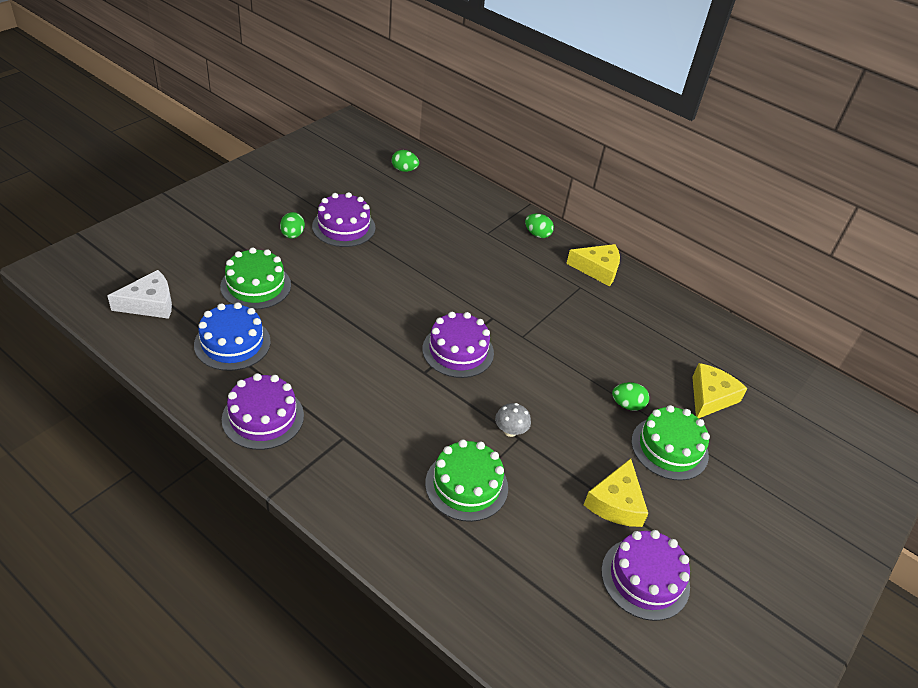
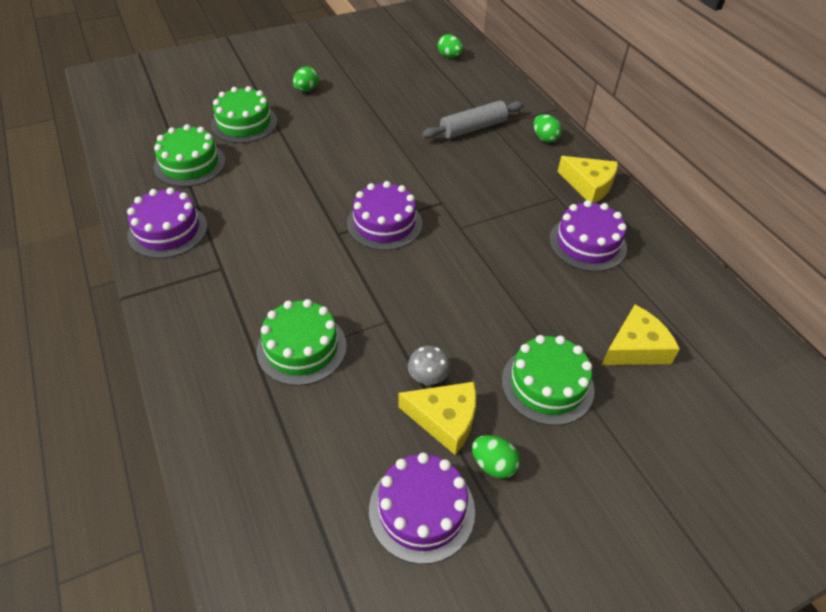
camera: 30 degrees right, 5 degrees up
white cheese [107,270,172,319] -> none
blue cake [194,302,271,371] -> green cake [154,124,226,187]
purple cake [312,192,375,247] -> purple cake moved to [549,200,627,272]
grey mushroom [495,403,531,437] -> grey mushroom moved to [408,346,450,385]
yellow cheese [584,458,648,527] -> yellow cheese turned 120 degrees counterclockwise [398,382,476,455]
green egg [612,382,649,411] -> green egg moved to [472,435,520,479]
none -> grey rolling pin [422,100,524,139]

